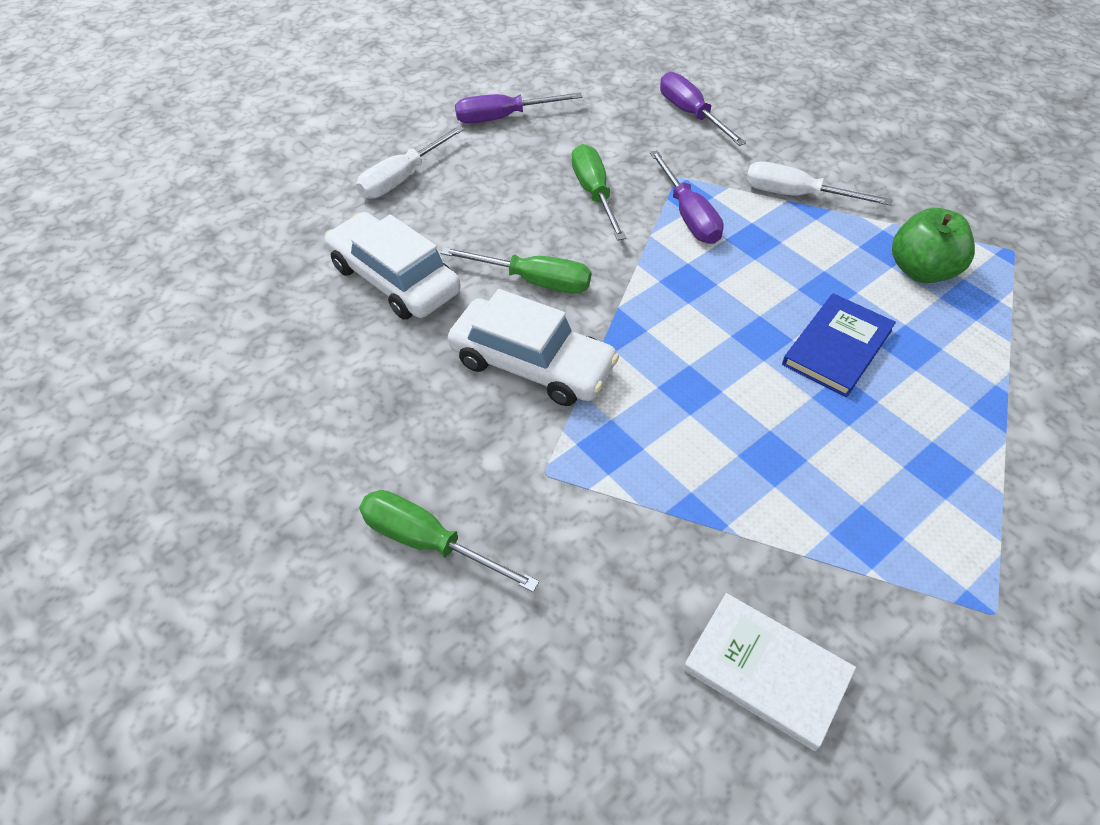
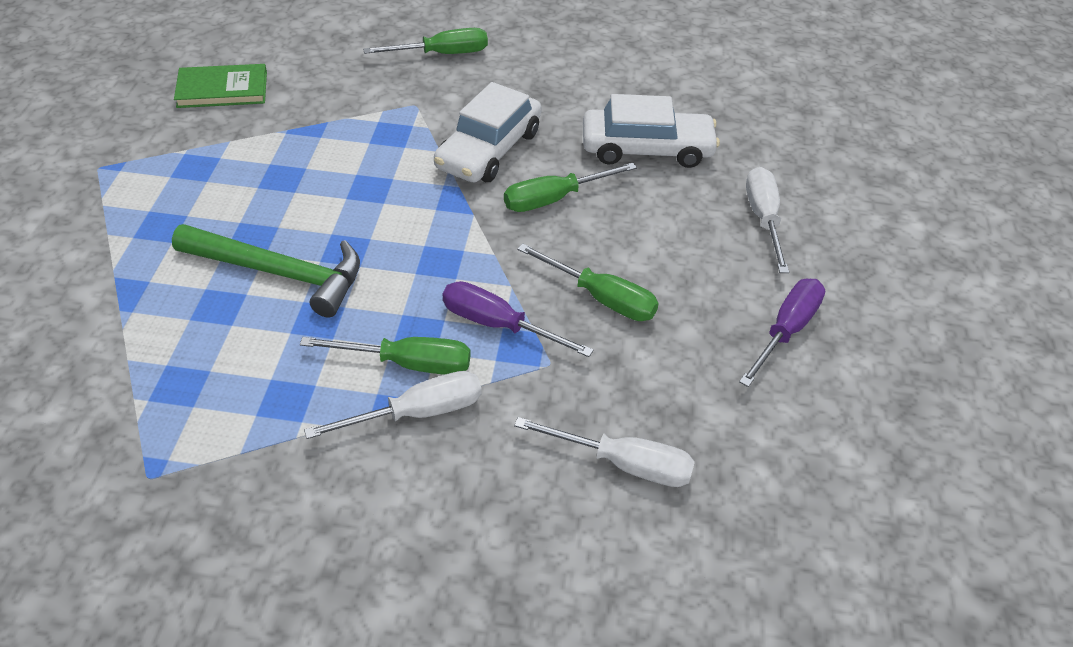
camera: 135 degrees right, 5 degrees down
white car [448,289,619,406] -> white car turned 45 degrees counterclockwise [434,82,542,182]
purple screwdriver [660,72,746,146] -> white screwdriver [514,417,695,487]
white book [683,593,856,751] -> green book [174,64,267,108]
blue book [782,293,896,397] -> green hammer [172,224,360,318]
green apple [892,208,975,283] -> none
none -> green screwdriver [300,337,471,375]

